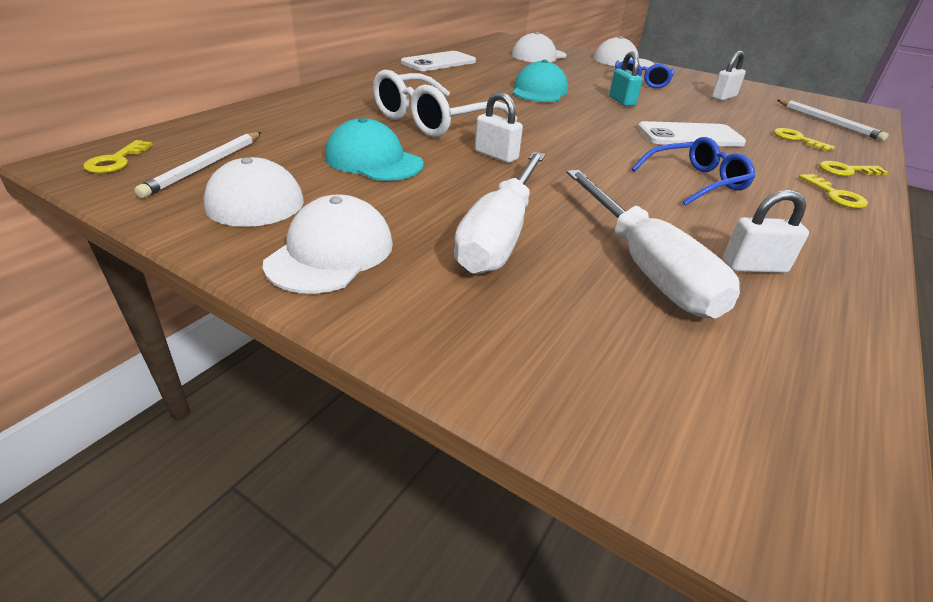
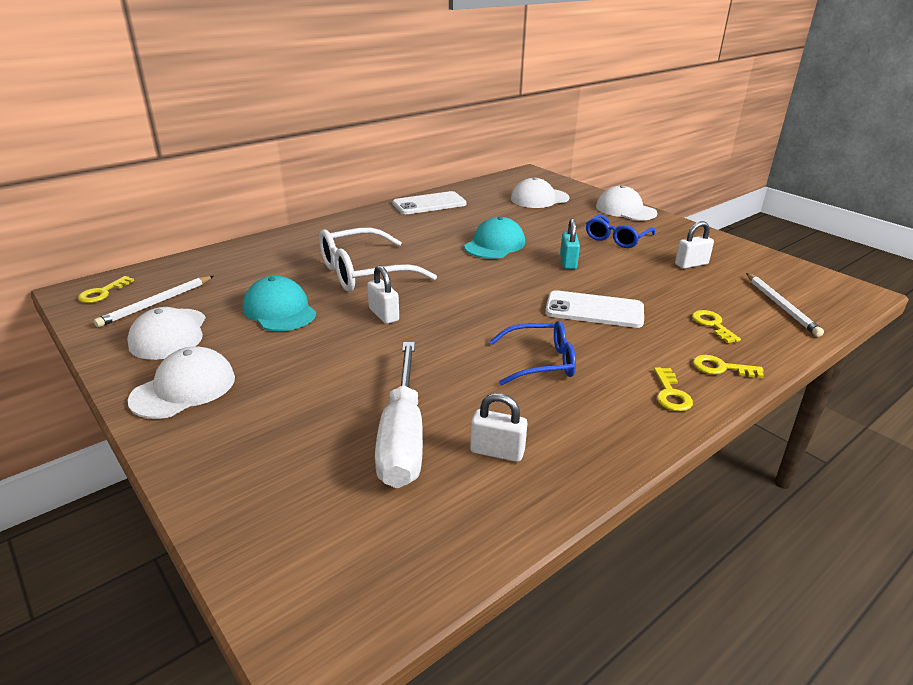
camera: 20 degrees right, 5 degrees down
white screwdriver [454,152,545,274] -> none

